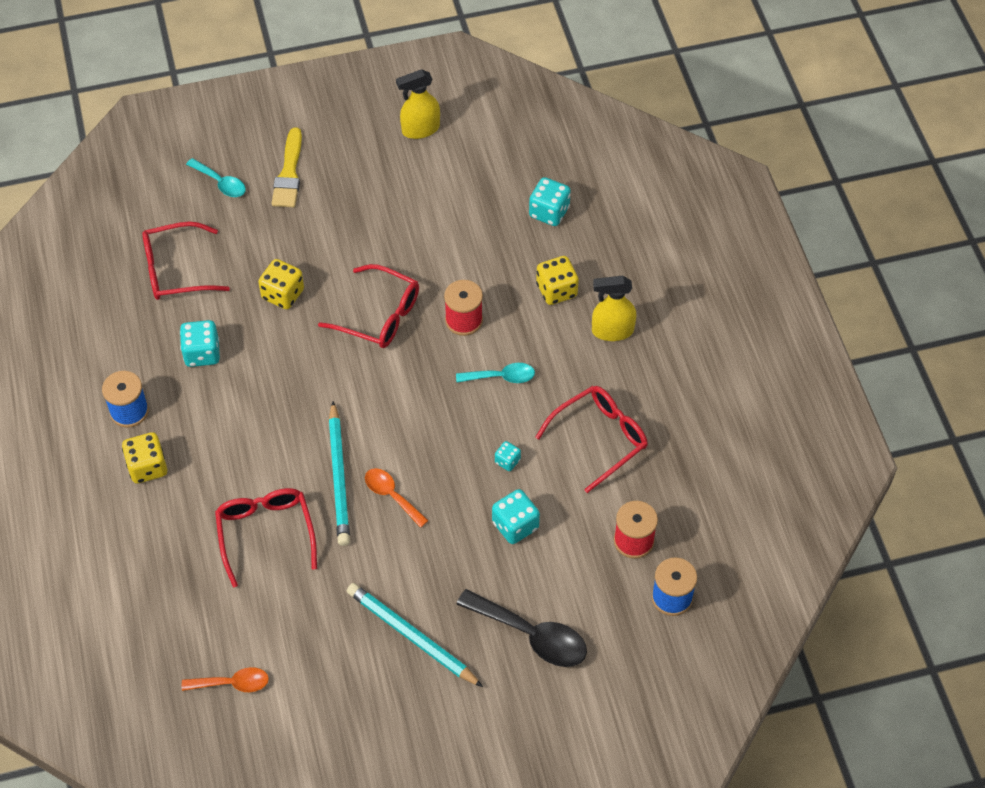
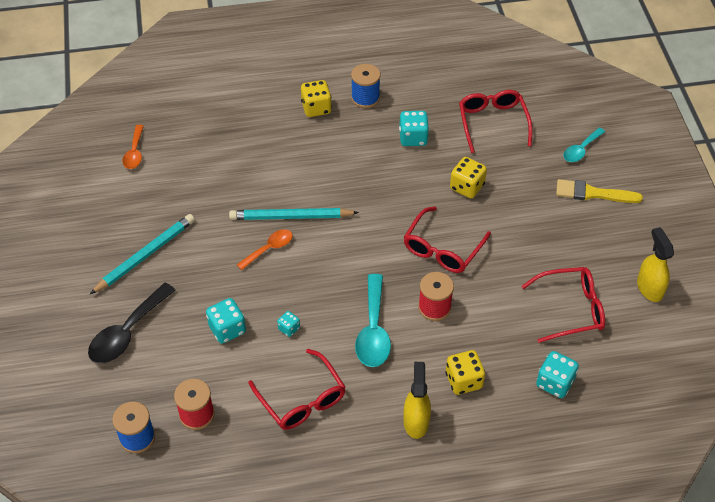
camera: 95 degrees right, 5 degrees down
red glasses [215,488,317,587] -> red glasses moved to [521,267,605,343]
turquoise spoon [456,363,535,383] -> turquoise spoon [355,274,391,367], size x1.66

